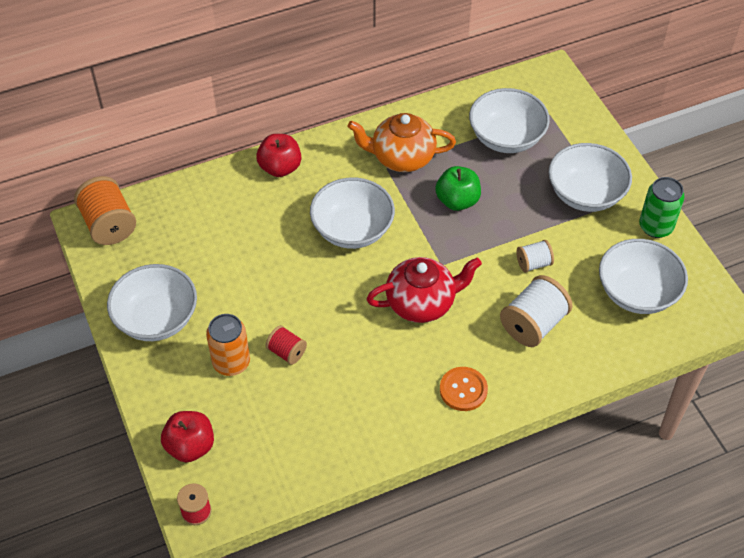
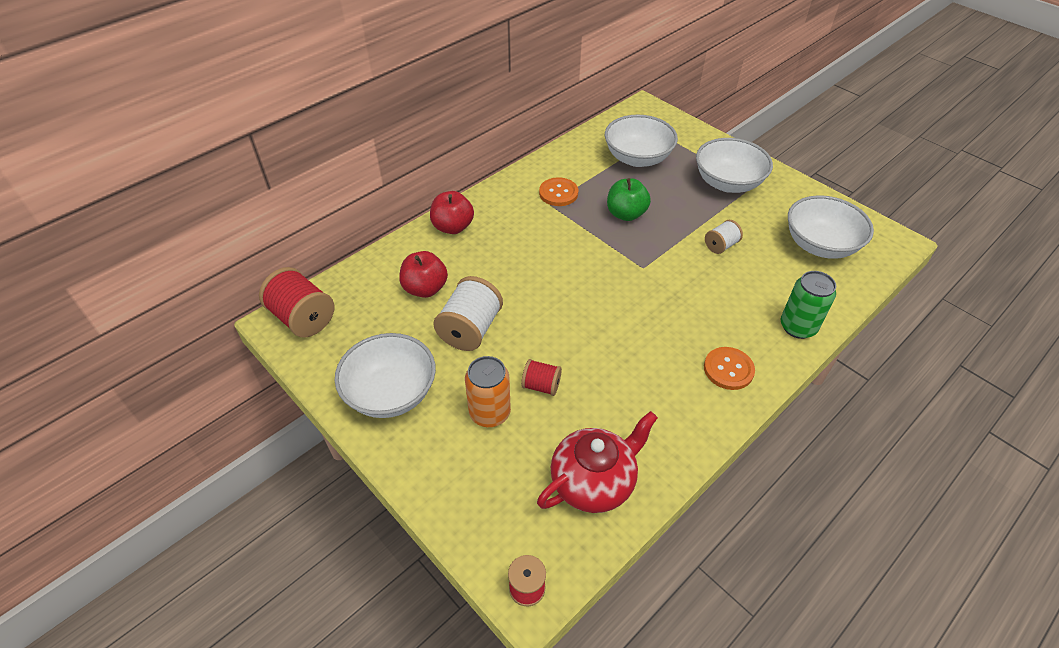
camera: 20 degrees left, 5 degrees down
orange spool [74,176,136,245] -> red spool [259,267,334,338]
red apple [161,411,214,463] -> red apple moved to [399,251,448,298]
white bowl [310,177,395,249] -> none
orange teapot [348,113,456,172] -> orange button [539,177,578,206]
red teapot [367,257,482,323] -> red teapot moved to [537,411,658,513]
white spool [500,275,572,347] -> white spool moved to [433,276,503,351]
green can [639,177,685,238] -> green can moved to [781,271,836,339]

